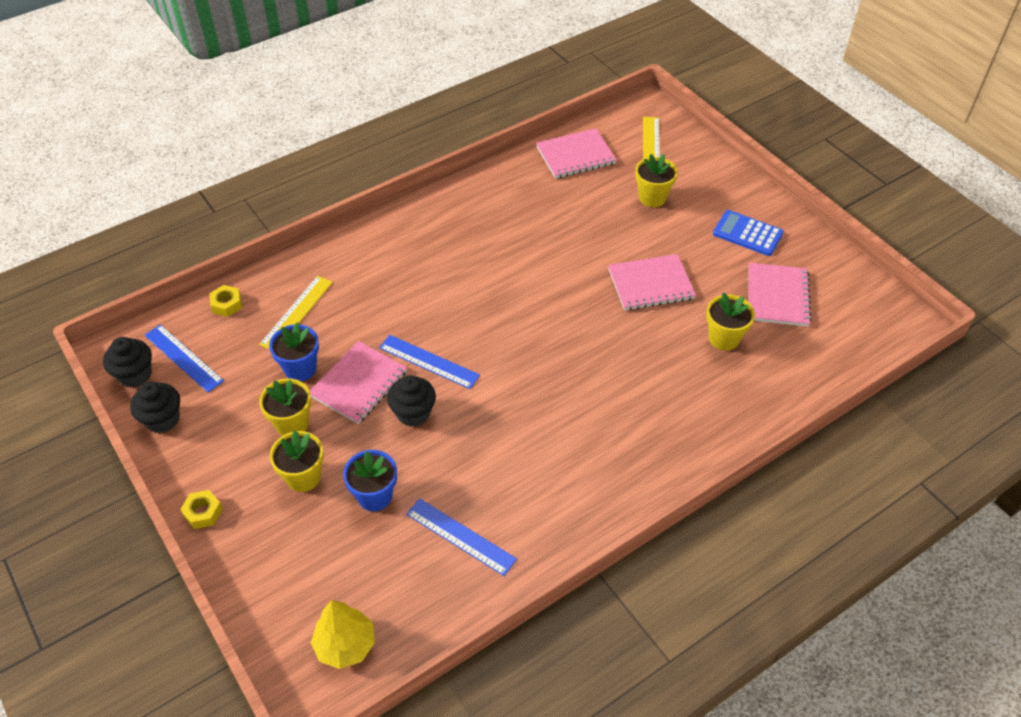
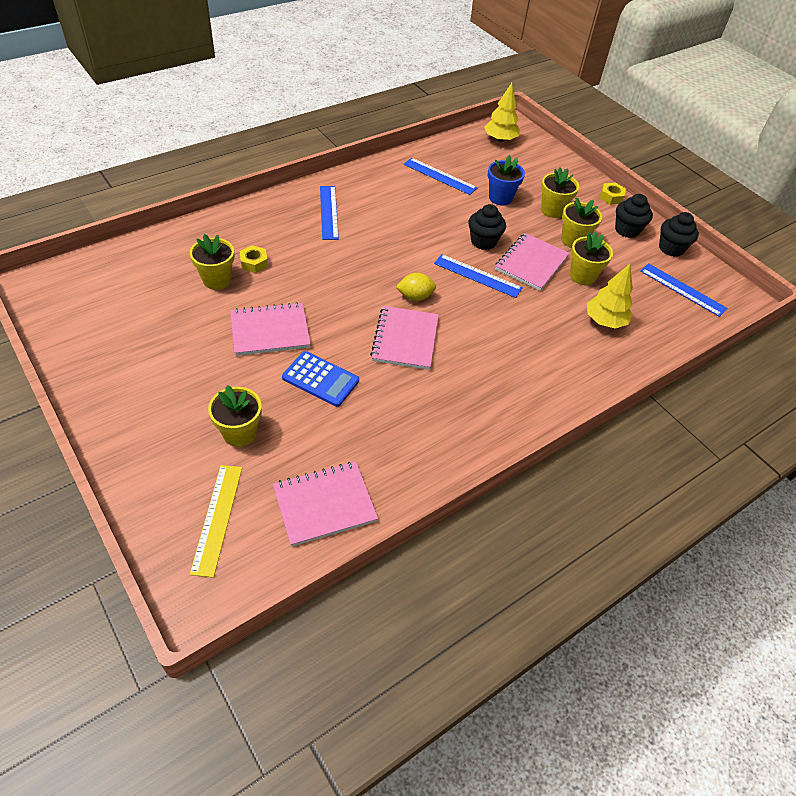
camera: 175 degrees right, 0 degrees up
black cupcake [103,337,152,388] -> black cupcake moved to [615,194,653,238]
yellow nut [210,285,242,317] -> yellow nut moved to [239,245,268,273]
yellow ruler [259,276,333,350] -> yellow tree [587,264,633,329]
blue flower pot [269,323,319,381] -> yellow flower pot [570,232,613,285]
blue calculator [713,210,784,256] -> blue calculator moved to [282,351,359,407]
pink notebook [748,263,812,327] -> pink notebook moved to [370,306,439,370]
none -> blue ruler [320,186,339,240]
none -> yellow lemon [396,273,436,301]

